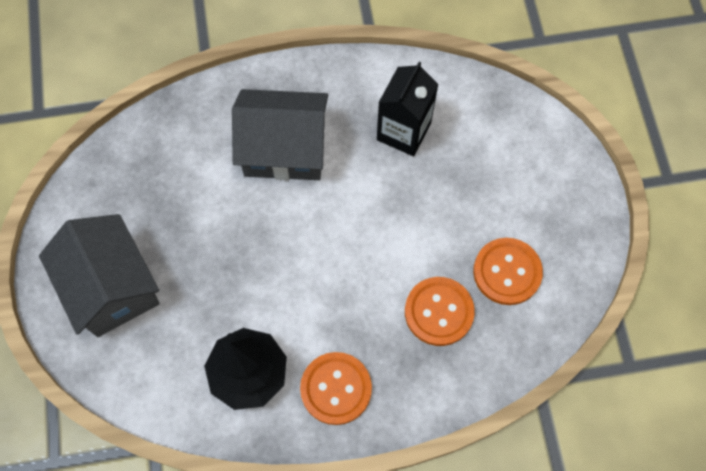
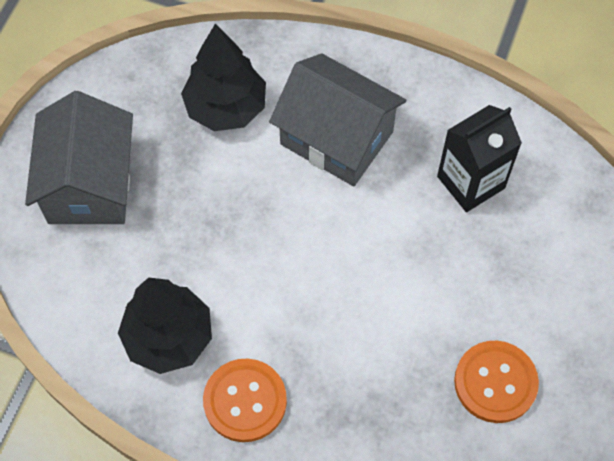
camera: 30 degrees right, 5 degrees down
orange button [405,277,475,346] -> none
none -> black tree [181,23,266,131]

